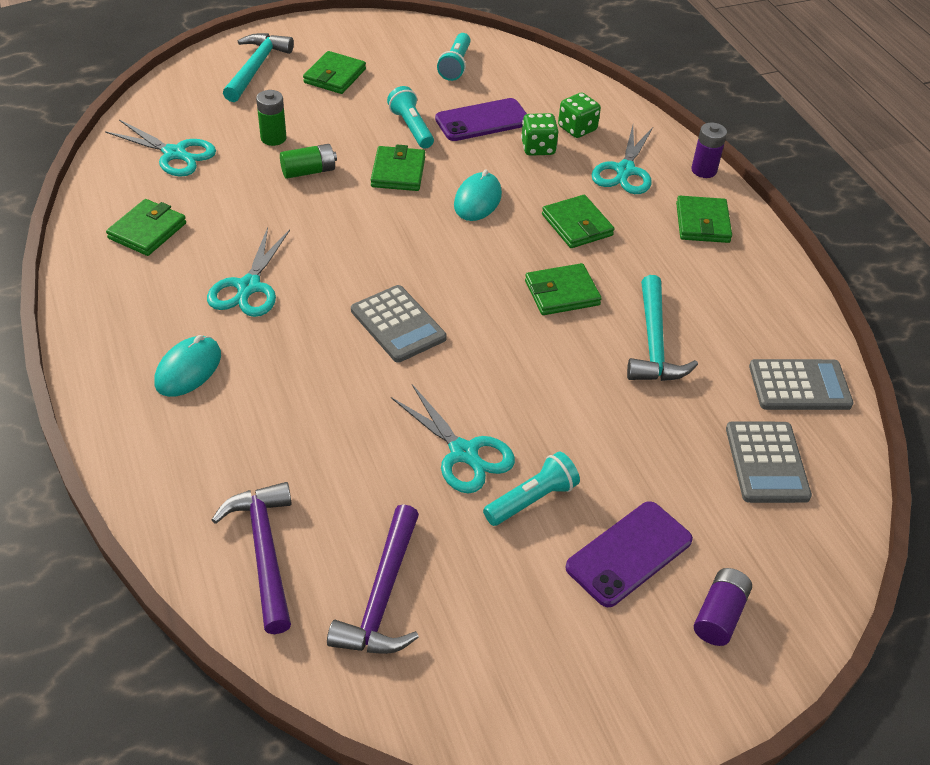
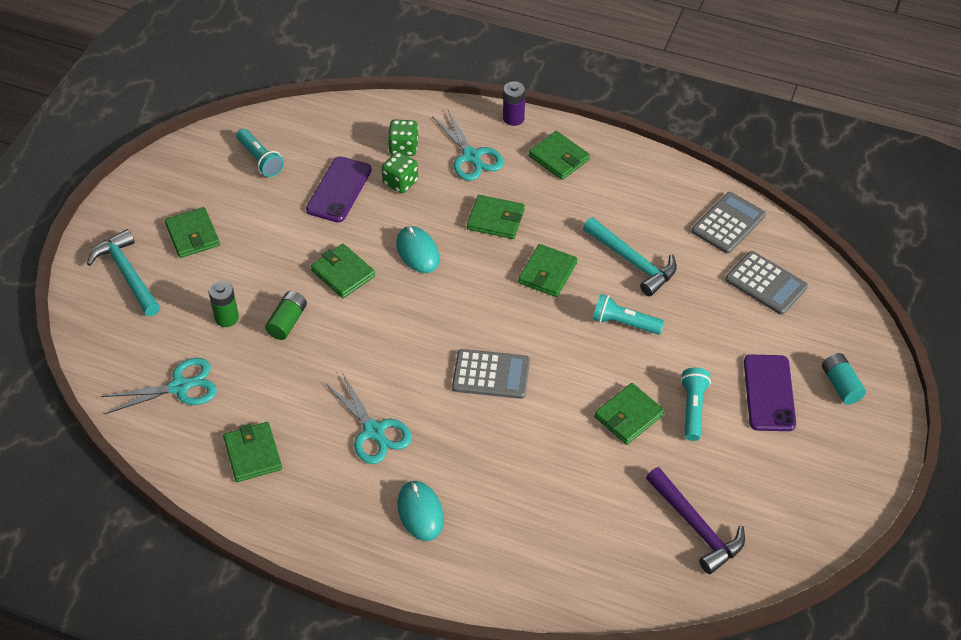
camera: 45 degrees left, 5 degrees up
purple hammer [212,482,292,634] -> none
turquoise flashlight [387,86,434,149] -> turquoise flashlight moved to [593,294,665,335]
turquoise scissors [391,384,515,493] -> green wallet [594,383,665,445]
purple battery [694,568,752,646] -> turquoise battery [822,353,866,405]

